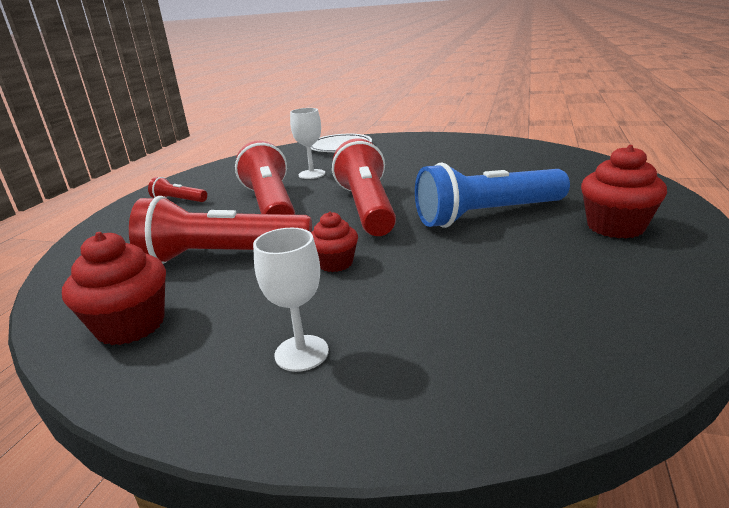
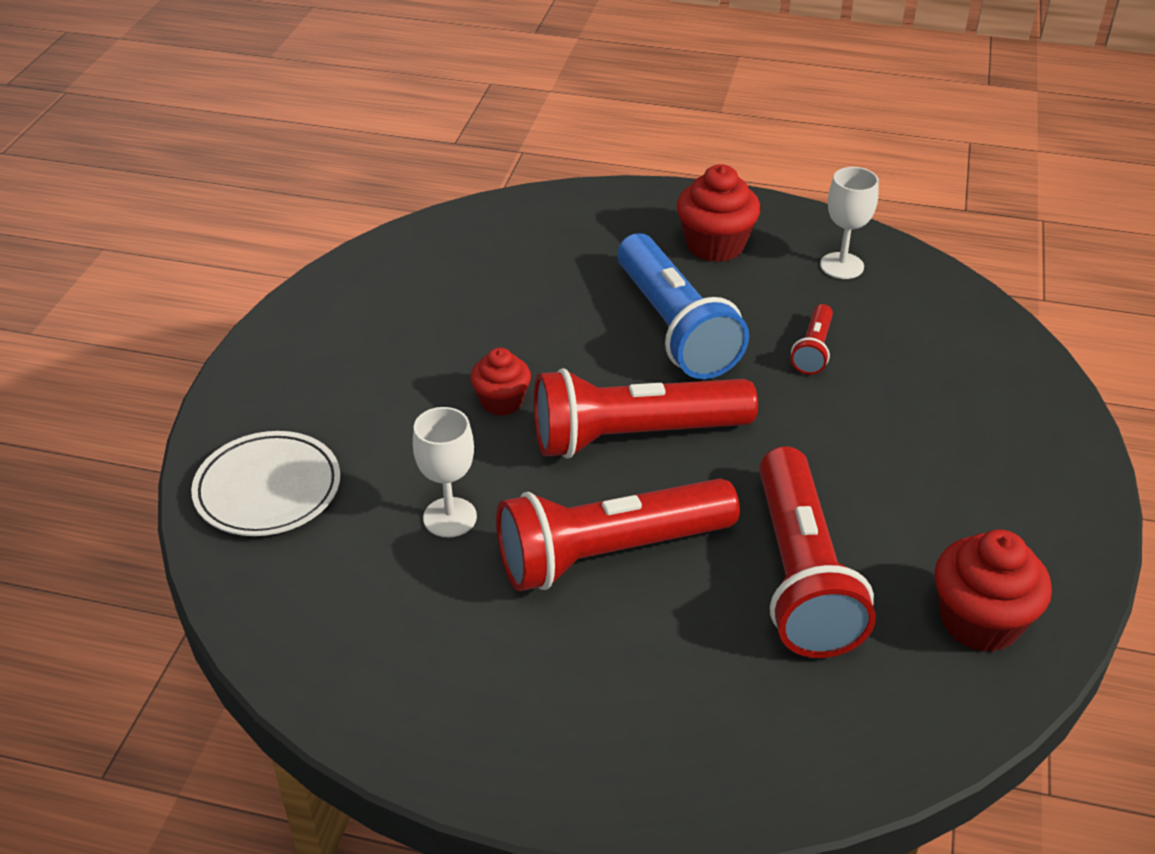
camera: 95 degrees left, 15 degrees up
red flashlight [148,177,207,202] -> red flashlight moved to [791,304,833,375]
white goblet [253,228,329,372] -> white goblet moved to [820,167,879,279]
red cupcake [311,212,358,272] -> red cupcake moved to [470,348,531,416]

